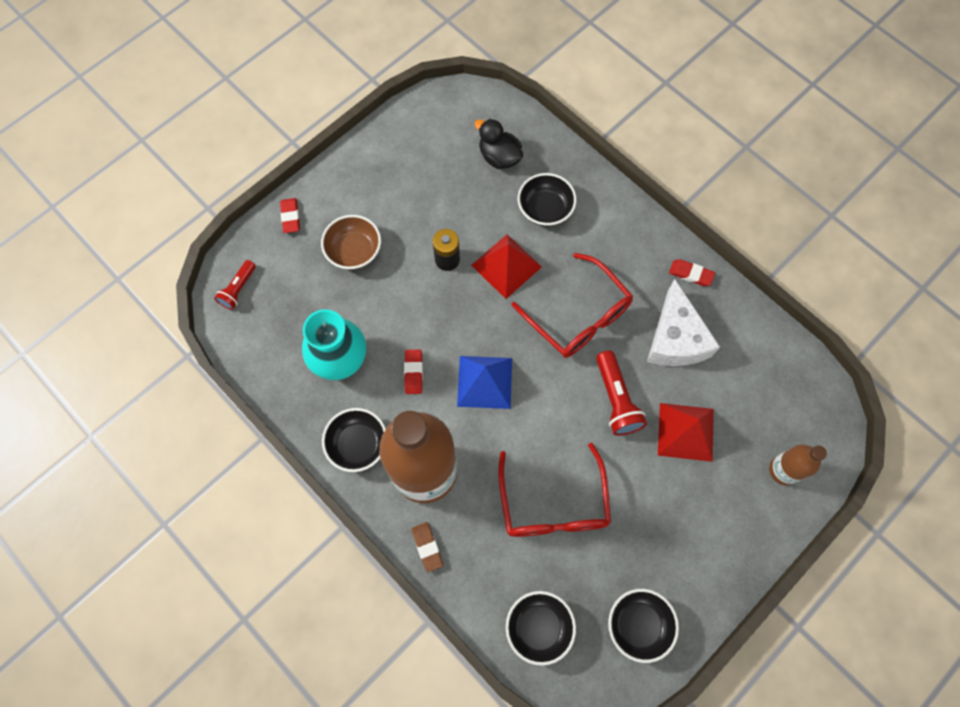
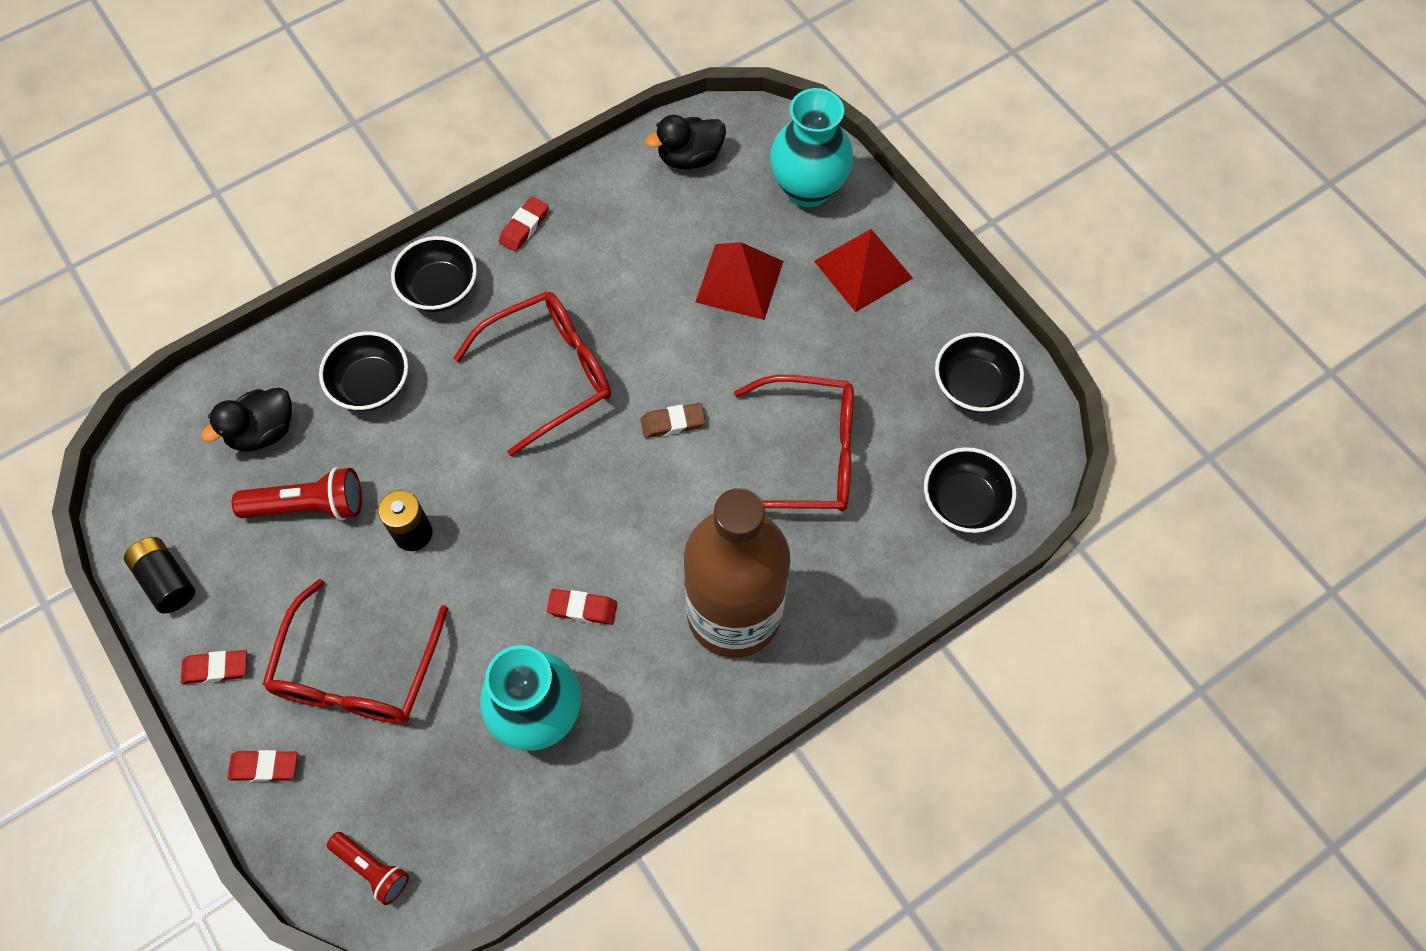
camera: 80 degrees left, 5 degrees down
brown bowl [321,215,381,270] -> red glasses [262,579,448,724]
black bowl [322,408,386,472] -> black bowl moved to [391,236,477,312]
brown eraser [412,522,443,572] -> brown eraser moved to [641,403,705,438]
blue pyramid [457,356,512,409] -> none
red pyramid [471,234,542,299] -> red pyramid moved to [814,229,913,312]
red flashlight [596,350,647,436] -> red flashlight moved to [232,467,362,521]
white cheese [647,279,720,366] -> none
brown bottle [769,444,827,485] -> turquoise vase [770,88,853,208]
none -> black battery [124,537,195,613]
none -> red eraser [181,650,247,684]
none -> black duck [646,115,726,169]

